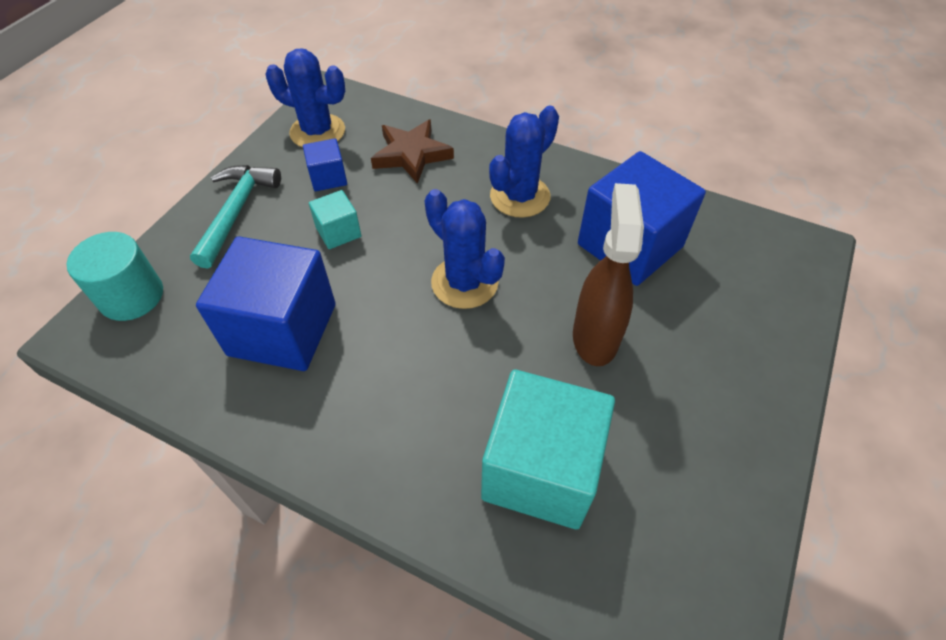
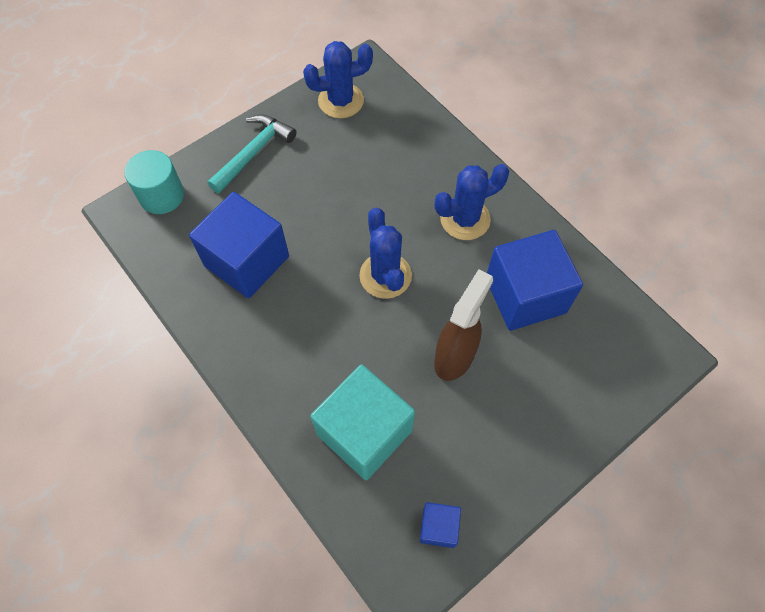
camera: 25 degrees right, 10 degrees up
blue cactus [266,49,345,147] -> blue cactus turned 60 degrees counterclockwise [303,41,373,118]
blue cube [303,138,347,191] -> blue cube moved to [420,502,461,548]
turquoise cube [309,190,361,249] -> none
brown star [371,120,454,184] -> none

